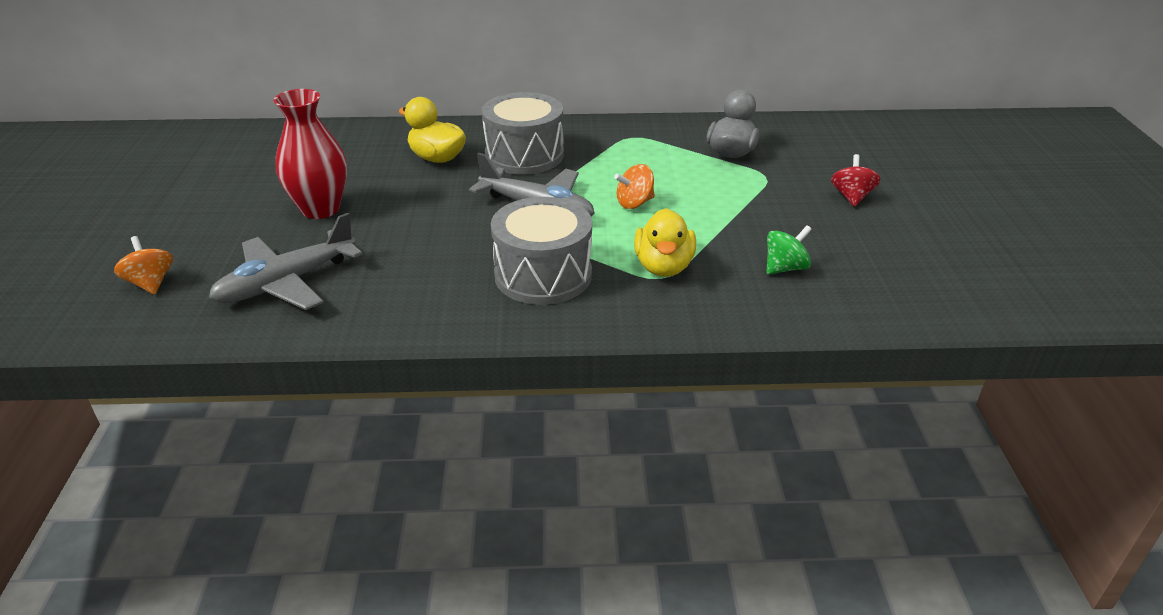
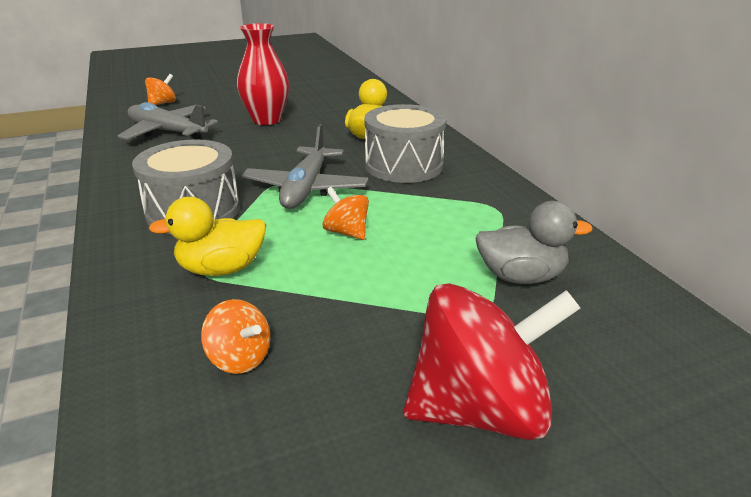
camera: 70 degrees right, 5 degrees down
green spinning top [766,225,812,274] -> orange spinning top [201,299,270,374]
red spinning top [831,154,880,207] -> red spinning top [404,284,581,440], size x2.08

